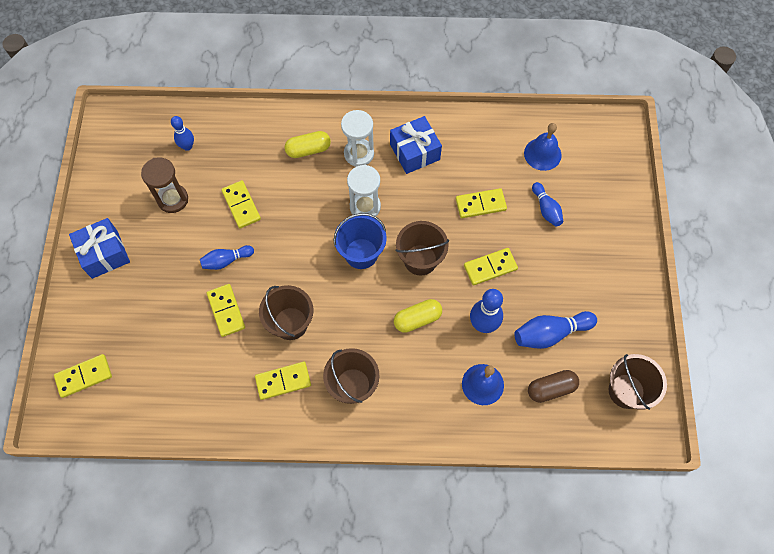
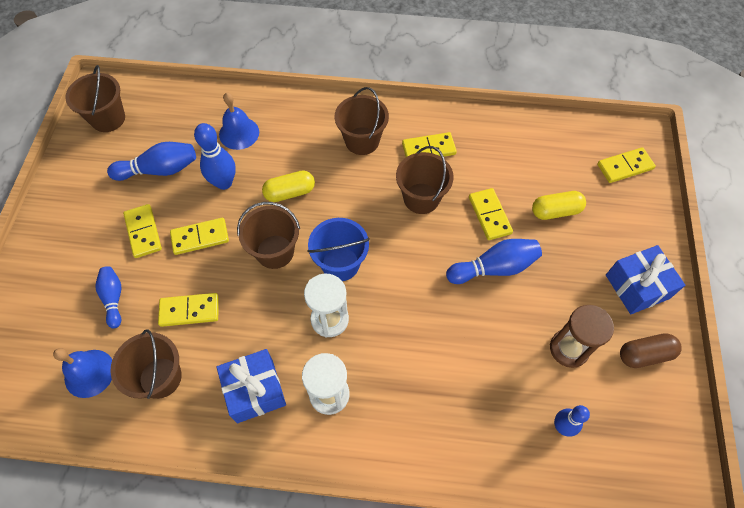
camera: 175 degrees left, 5 degrees down
blue bowling pin [200,245,254,270] -> blue bowling pin [446,239,542,284], size x1.54
yellow domino [221,180,261,229] -> yellow domino moved to [123,204,162,258]
yellow capsule [285,131,331,158] -> yellow capsule moved to [532,191,586,220]
brown capsule [528,370,579,403] -> brown capsule moved to [620,333,682,368]
none -> brown bucket [110,329,182,399]

